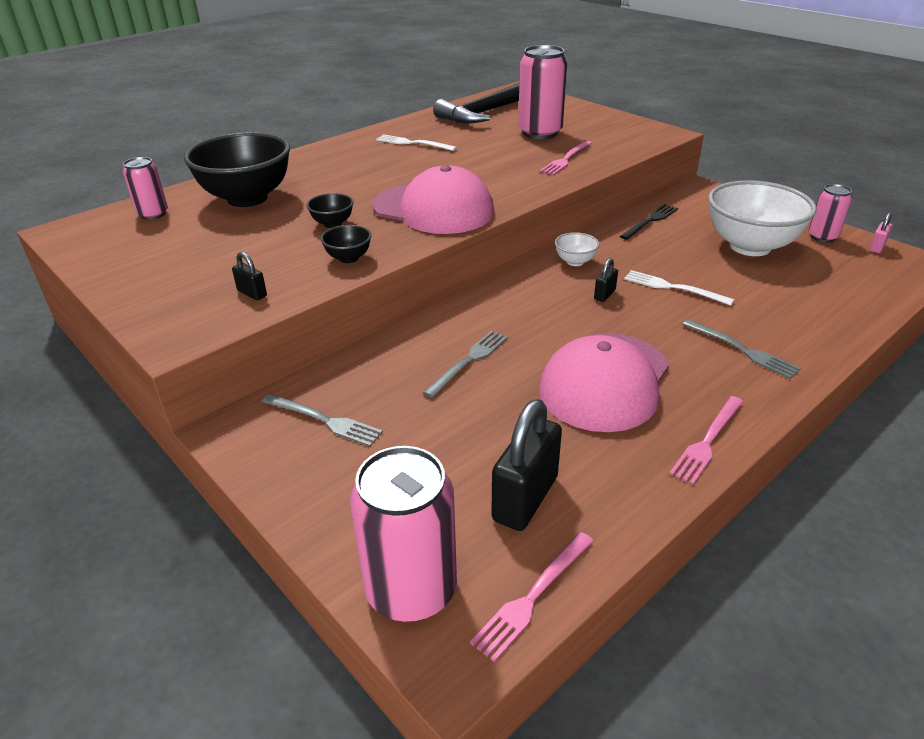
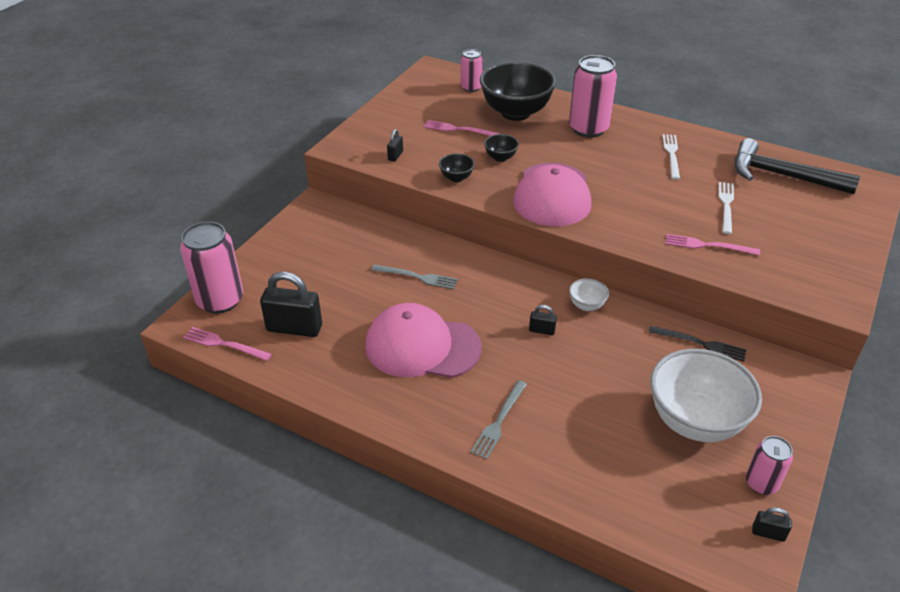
camera: 70 degrees right, 5 degrees up
grey fork [262,394,383,447] -> none
pink can [518,45,567,139] -> pink can moved to [569,55,617,138]
white fork [624,270,734,305] -> white fork moved to [719,182,734,234]
pink fork [669,396,743,485] -> pink fork moved to [424,120,500,136]
pink padlock [869,213,892,253] -> black padlock [752,507,792,542]

